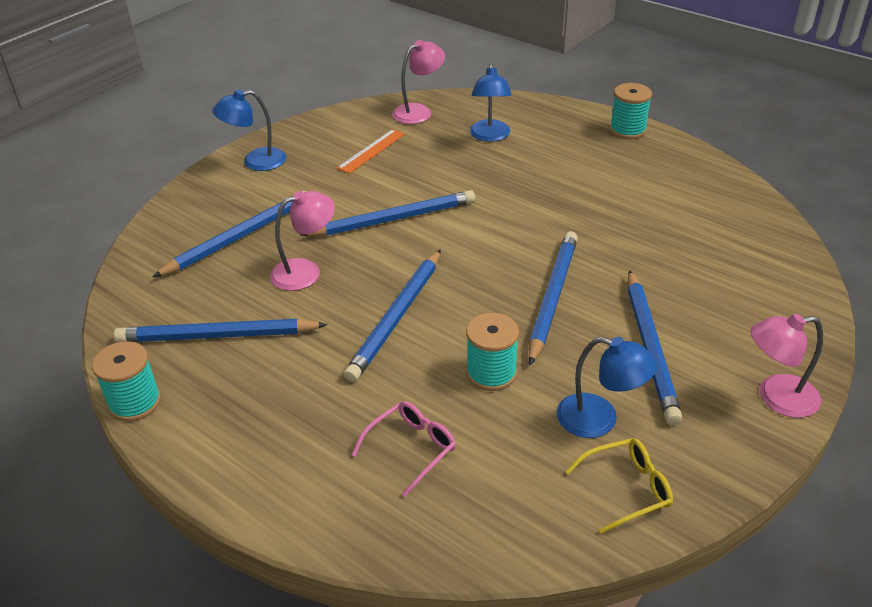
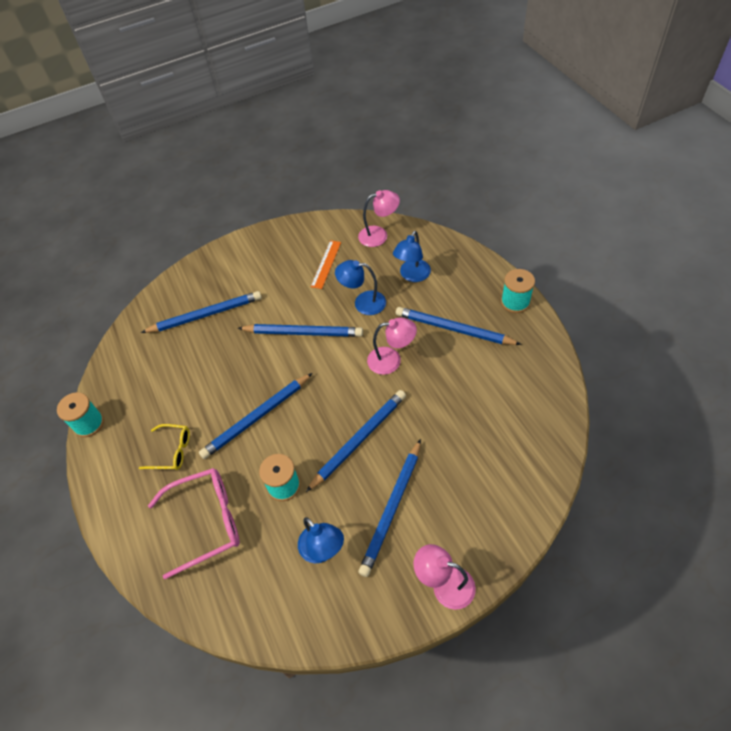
camera: 30 degrees right, 15 degrees up
blue pencil [114,319,328,342] -> blue pencil moved to [396,307,522,345]
blue lamp [212,90,286,171] -> blue lamp moved to [335,260,386,315]
pink lamp [270,191,335,291] -> pink lamp moved to [367,318,417,375]
orange ruler [337,129,405,174] -> orange ruler turned 45 degrees counterclockwise [311,240,341,289]
pink glasses [352,401,456,497] -> pink glasses [148,468,240,579], size x1.72
yellow glasses [566,438,673,534] -> yellow glasses moved to [139,424,190,470]

